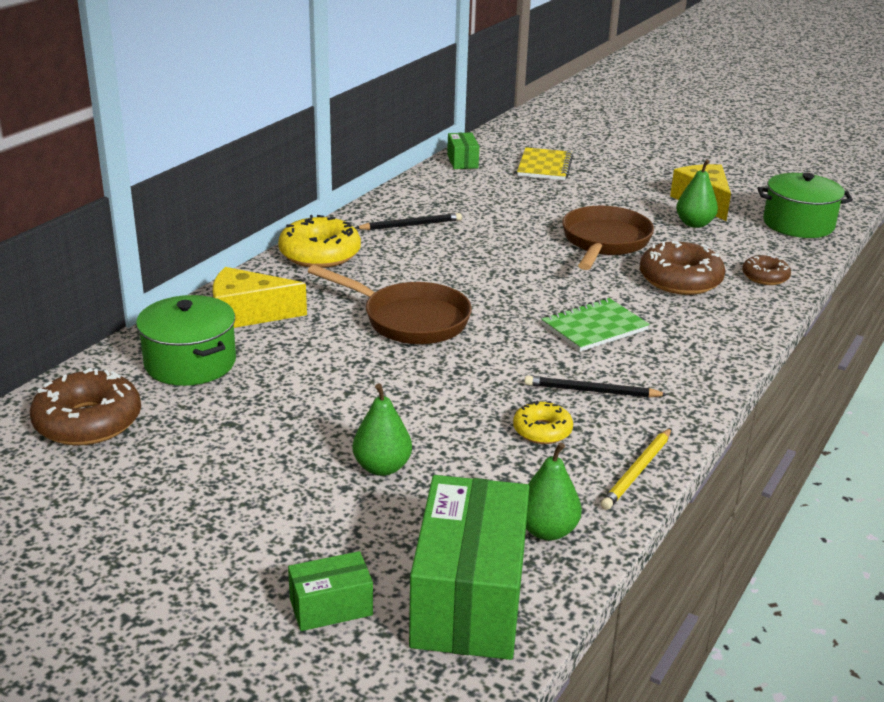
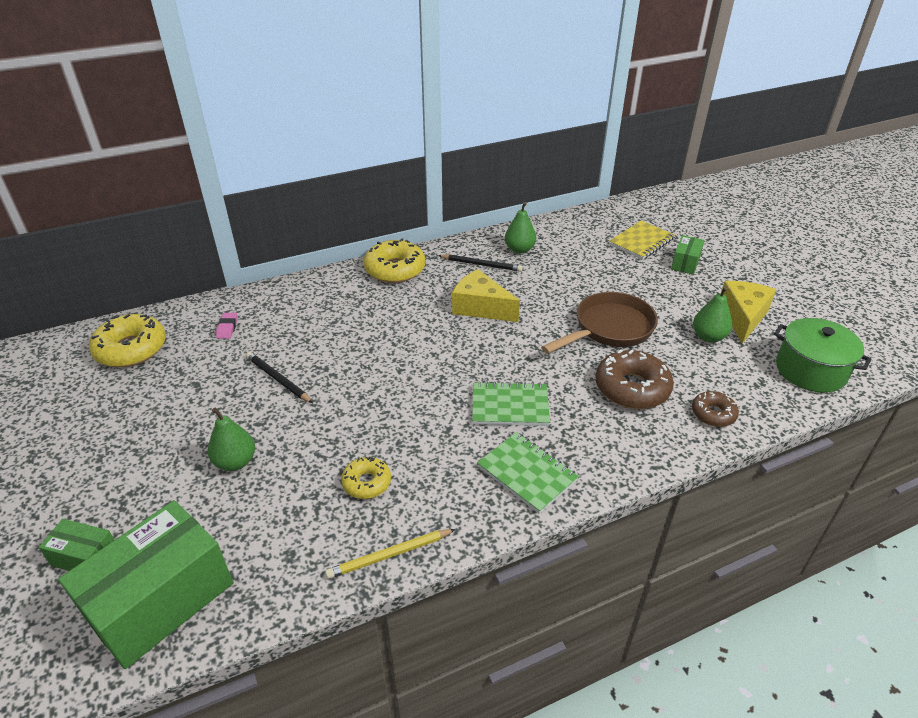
camera: 35 degrees right, 10 degrees up
brown donut [30,368,141,446] -> yellow donut [89,314,166,367]
green pot [136,295,236,386] -> pink eraser [216,313,237,338]
yellow cheese [213,267,307,328] -> yellow cheese moved to [452,269,520,322]
brown pan [308,265,472,344] -> none
green box [447,132,479,169] -> green box moved to [671,235,705,275]
black pencil [524,375,668,398] -> black pencil moved to [246,352,313,403]
green pear [526,442,582,541] -> green pear moved to [505,202,536,254]
none -> green notebook [477,432,579,514]

